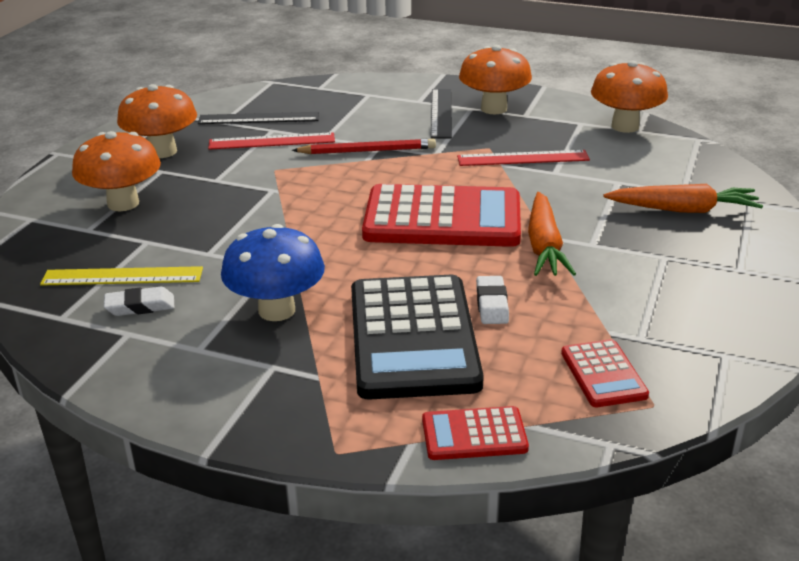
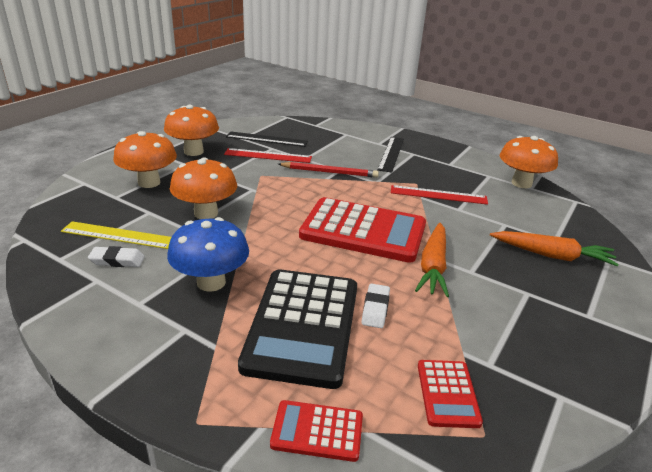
camera: 10 degrees right, 0 degrees up
orange mushroom [459,45,532,114] -> orange mushroom moved to [170,157,237,219]

